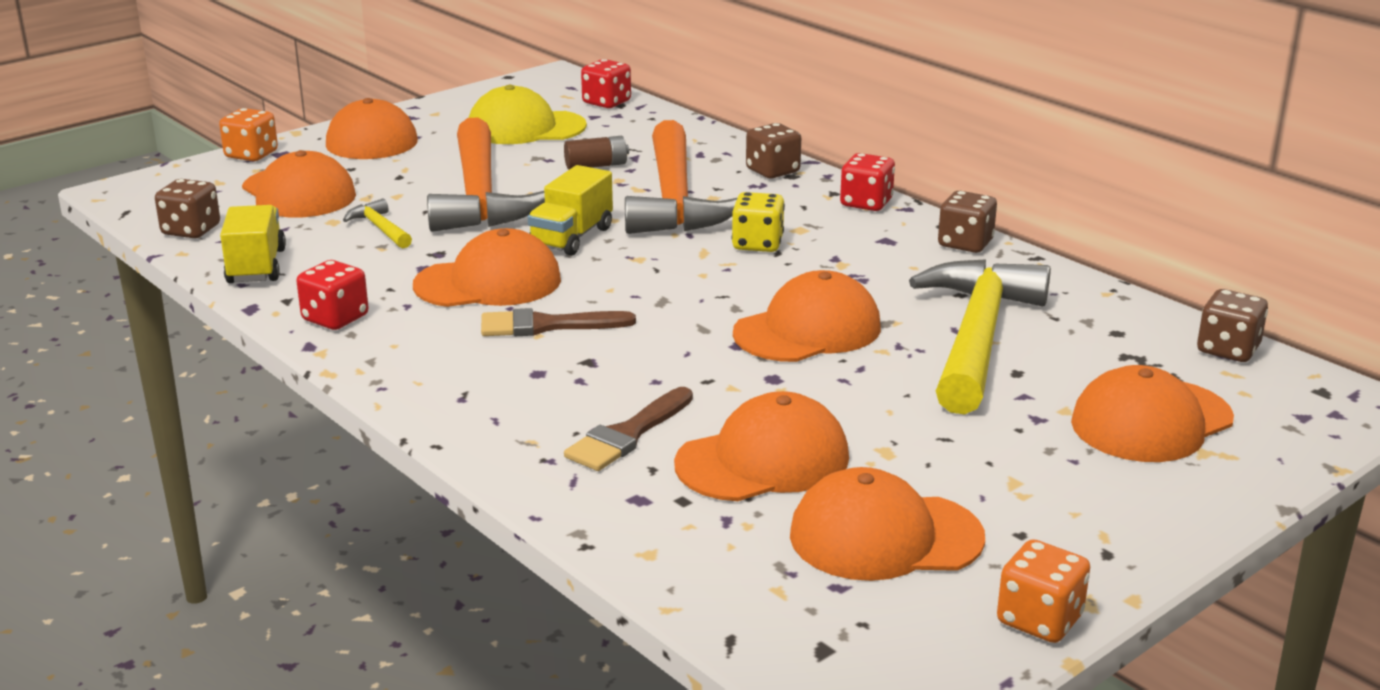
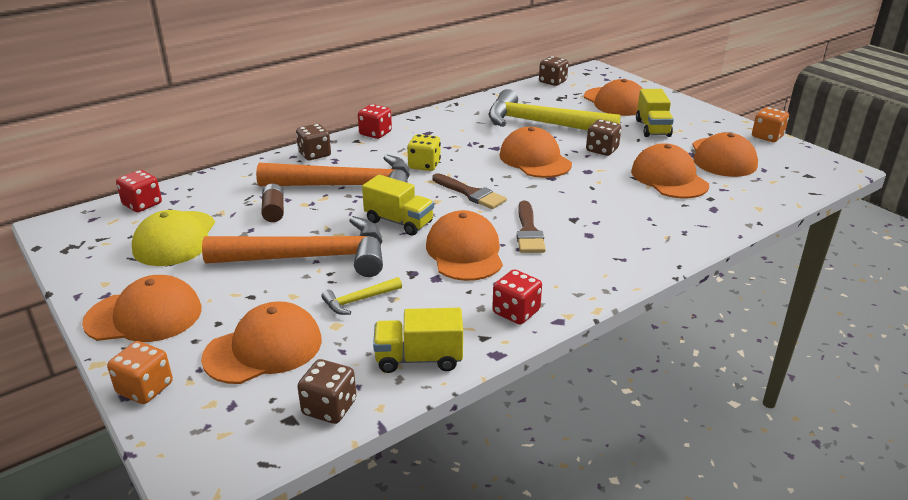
camera: 85 degrees left, 5 degrees up
brown brush [564,387,693,471] -> brown brush moved to [432,173,507,209]
brown dice [938,191,997,253] -> brown dice moved to [586,119,621,156]
none -> yellow truck [636,89,674,137]

